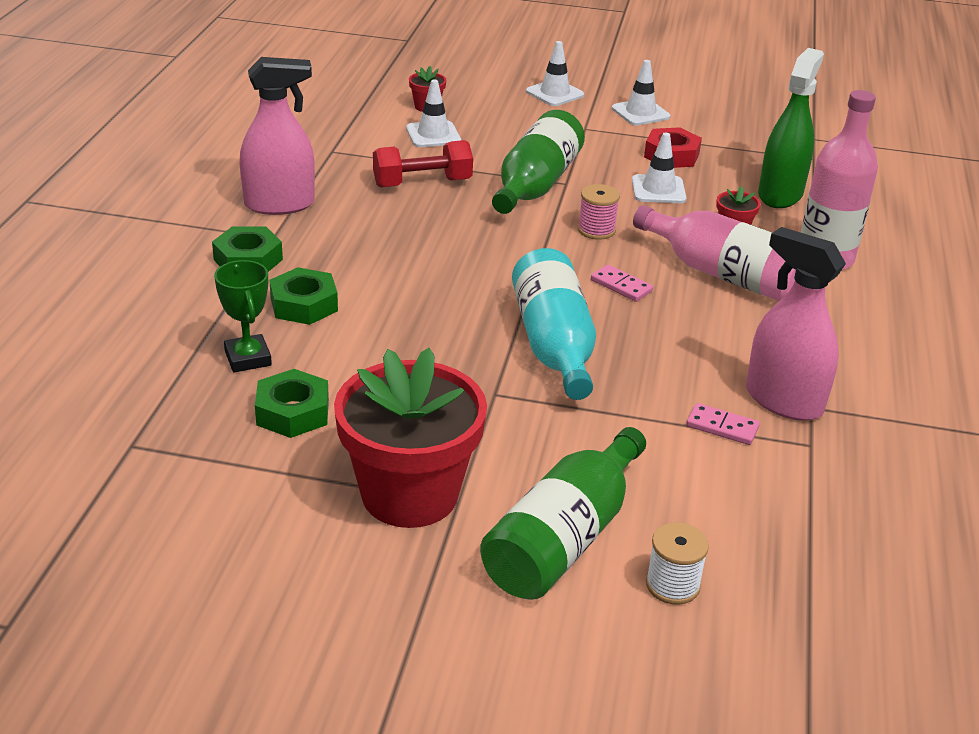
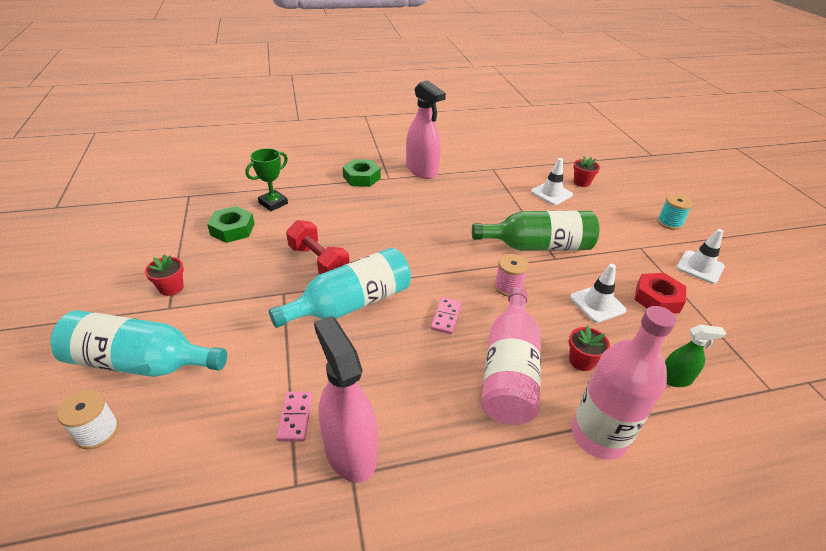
camera: 65 degrees right, 5 degrees up
green nut [269,267,338,325] -> none
red flower pot [334,348,487,528] -> red flower pot [145,254,184,296], size x0.40
red dumbbell [373,140,473,187] -> red dumbbell moved to [286,220,349,274]
green bottle [480,427,646,600] -> turquoise bottle [50,310,227,377]
white traffic cone [526,41,584,106] -> turquoise spool [657,194,693,230]
pink spray bottle [746,227,846,421] -> pink spray bottle turned 45 degrees counterclockwise [314,316,378,483]
green spray bottle [758,48,824,208] -> green spray bottle [665,325,726,387], size x0.54

